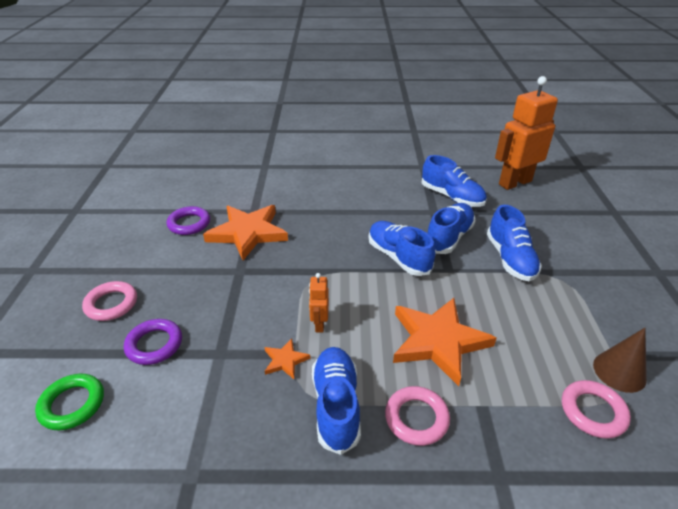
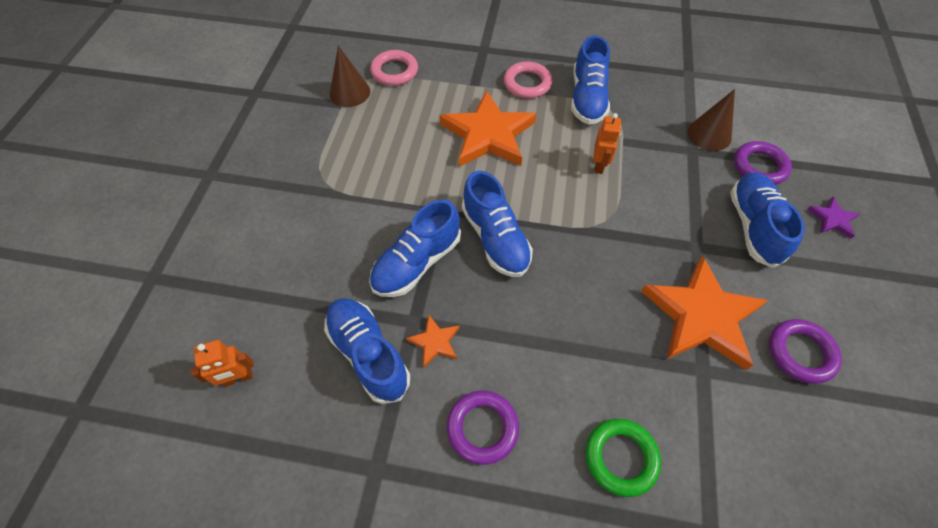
camera: 170 degrees left, 20 degrees up
green ring [35,374,104,430] -> green ring moved to [586,419,661,497]
pink ring [82,281,137,321] -> purple star [807,197,860,239]
orange star [265,338,311,379] -> orange star moved to [406,315,459,368]
blue shoe [487,205,542,281] -> blue shoe moved to [730,172,805,268]
orange robot [495,76,558,190] -> orange robot [191,340,254,387], size x0.45
none -> purple ring [447,391,519,465]
none -> brown cone [688,89,735,151]

